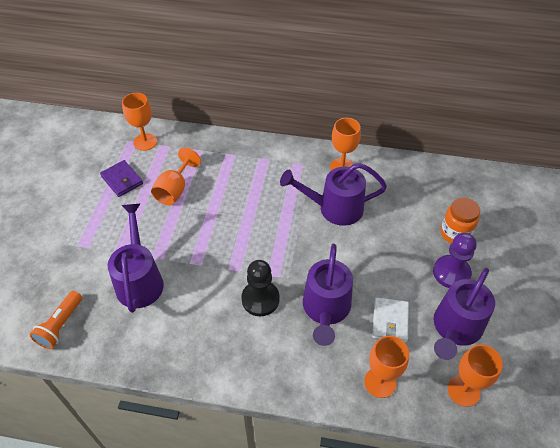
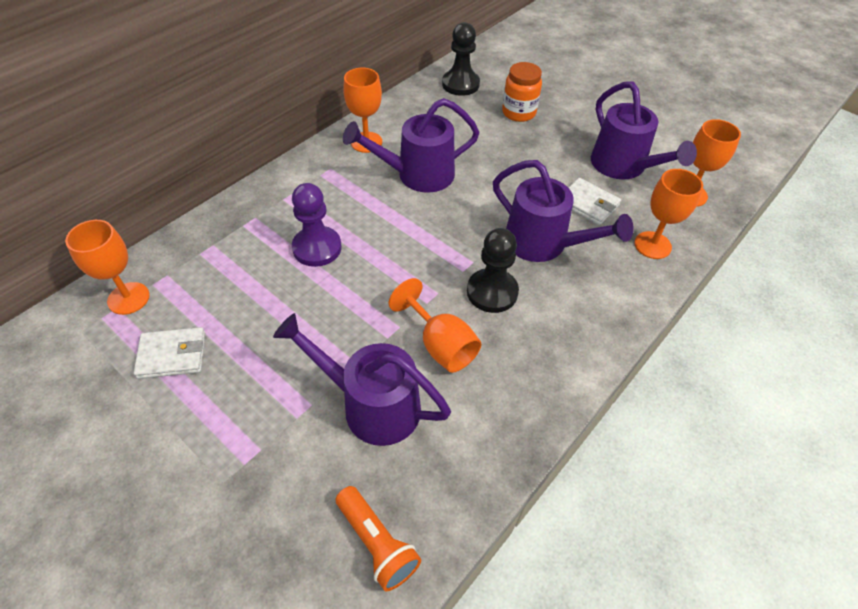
camera: 60 degrees left, 0 degrees up
purple wallet [100,160,143,197] -> white wallet [133,327,205,379]
orange goblet [151,147,201,205] -> orange goblet moved to [389,278,481,373]
purple watering can [280,163,387,226] -> purple watering can turned 45 degrees clockwise [343,98,480,193]
purple pawn [433,233,477,288] -> purple pawn moved to [292,183,342,267]
none -> black pawn [442,22,480,96]

